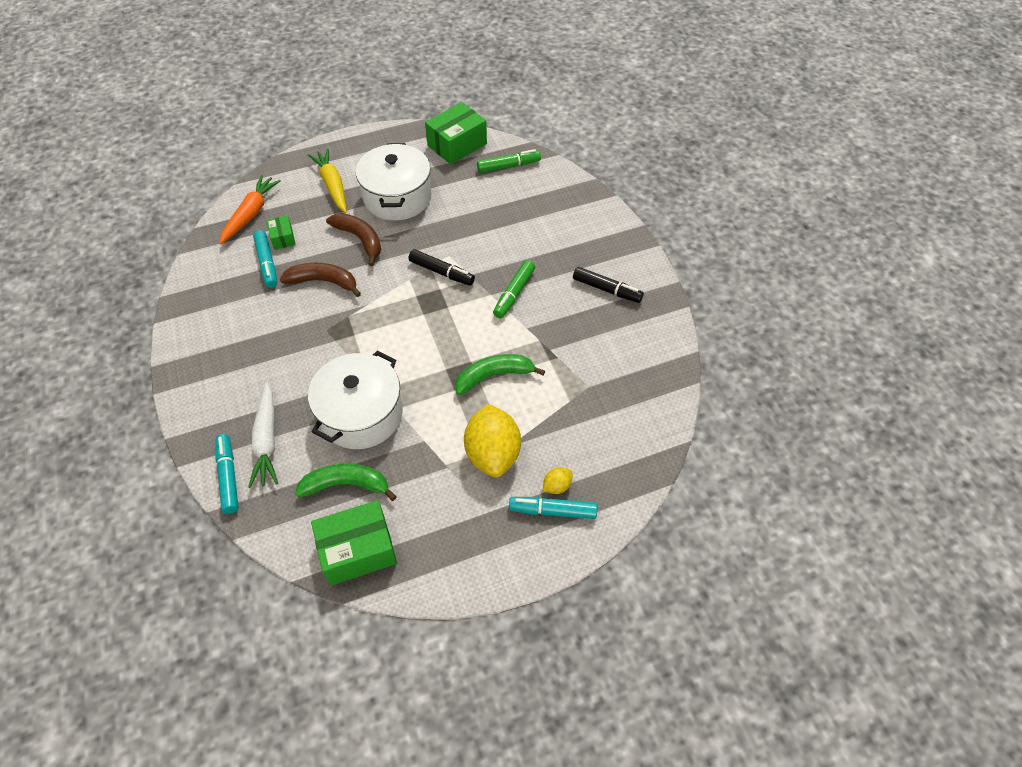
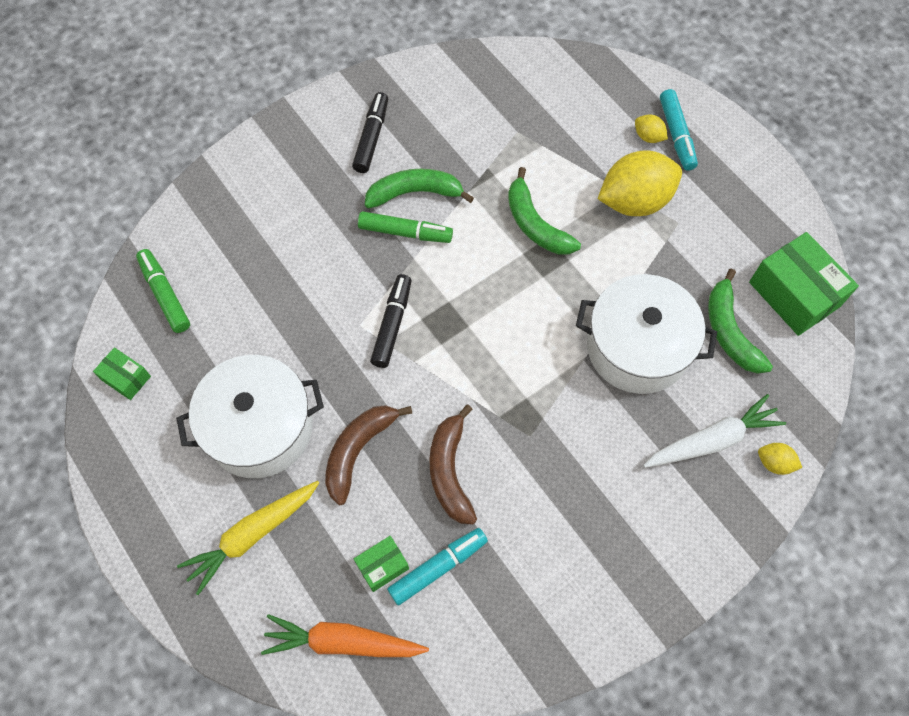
camera: 105 degrees left, 10 degrees up
turquoise marker [215,434,239,514] -> yellow lemon [758,443,802,475]
green box [425,102,487,164] -> green box [93,348,151,400], size x0.51
none -> green banana [365,169,474,209]

